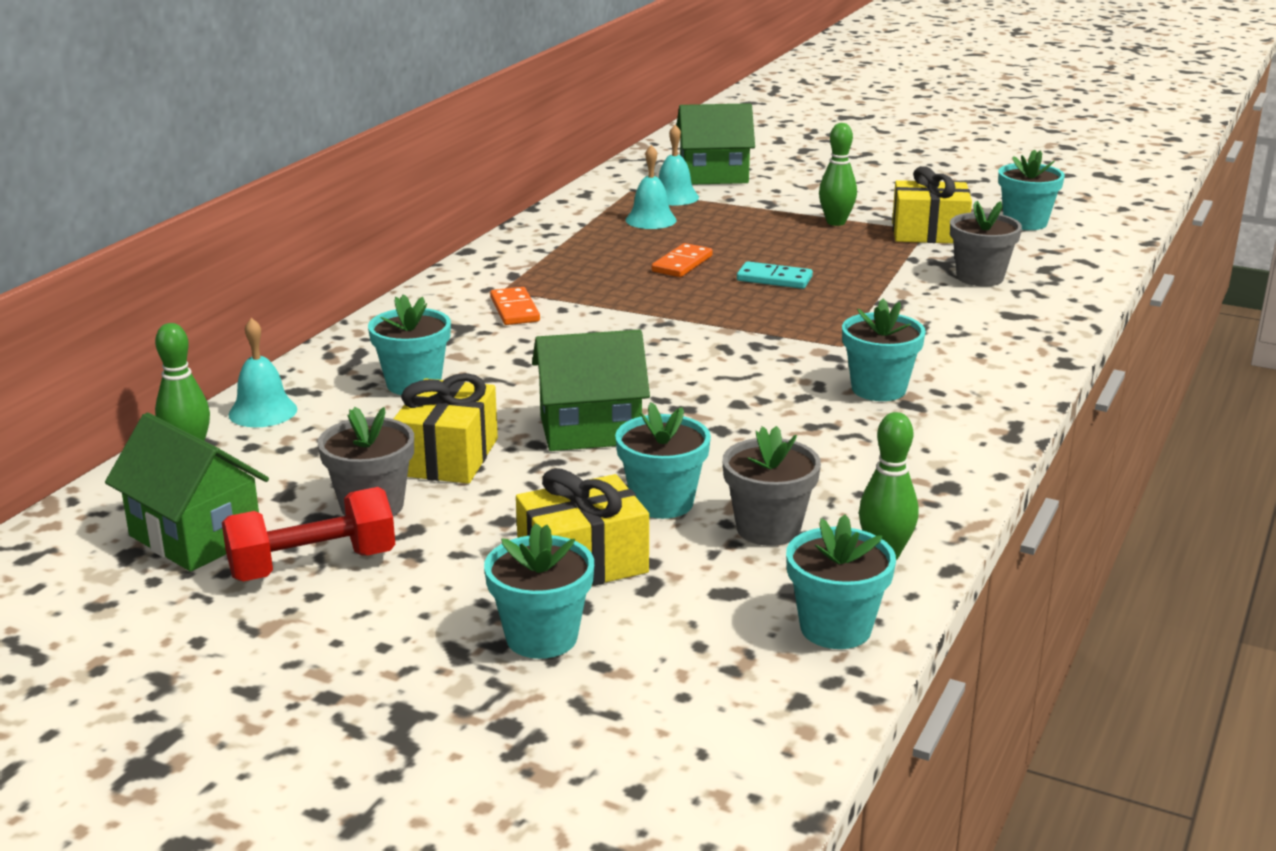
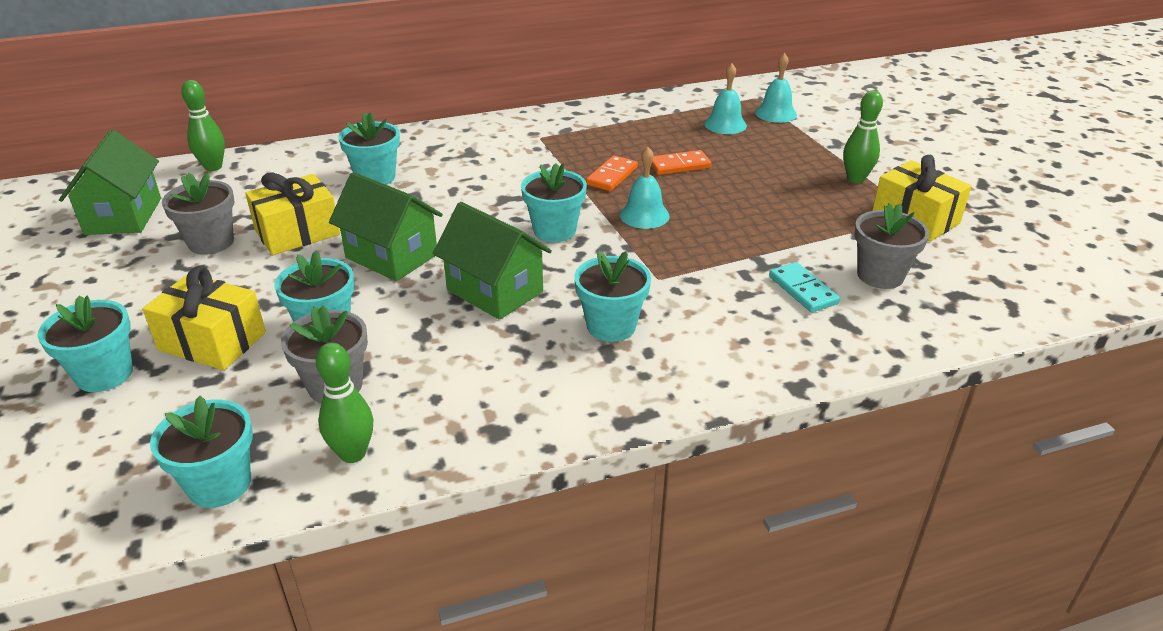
camera: 45 degrees right, 10 degrees up
red dumbbell [222,487,395,581] -> none
turquoise bell [229,318,297,427] -> turquoise bell moved to [620,147,670,229]
orange domino [490,287,540,325] -> orange domino moved to [586,155,638,191]
green house [676,103,755,185] -> green house moved to [433,202,552,320]
turquoise domino [737,261,813,289] -> turquoise domino moved to [769,262,840,313]
turquoise flower pot [998,149,1065,230] -> turquoise flower pot moved to [521,163,587,242]

